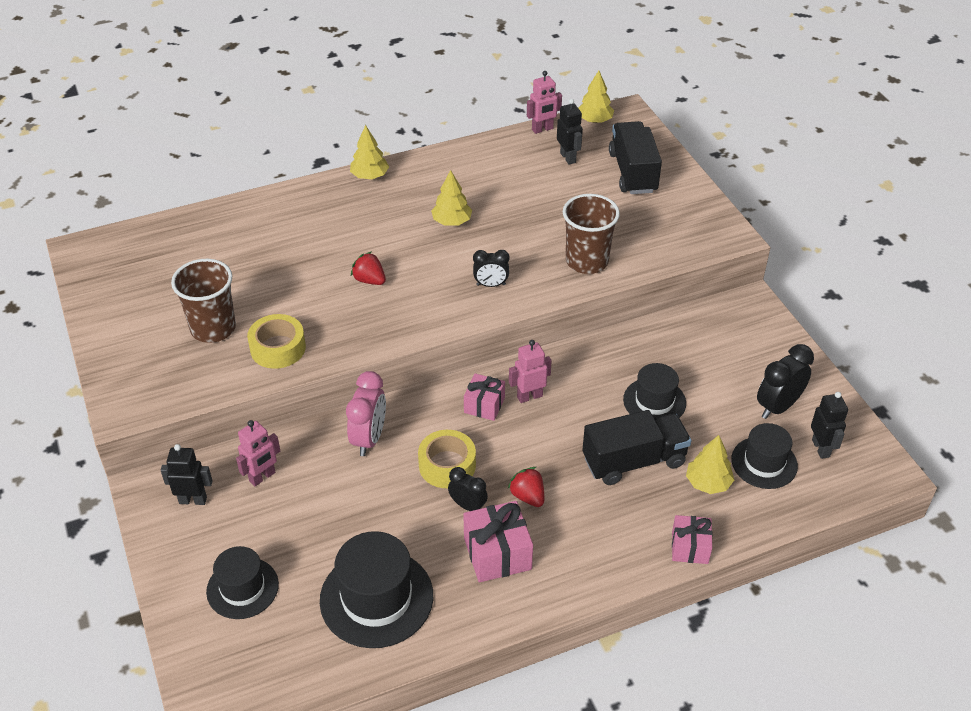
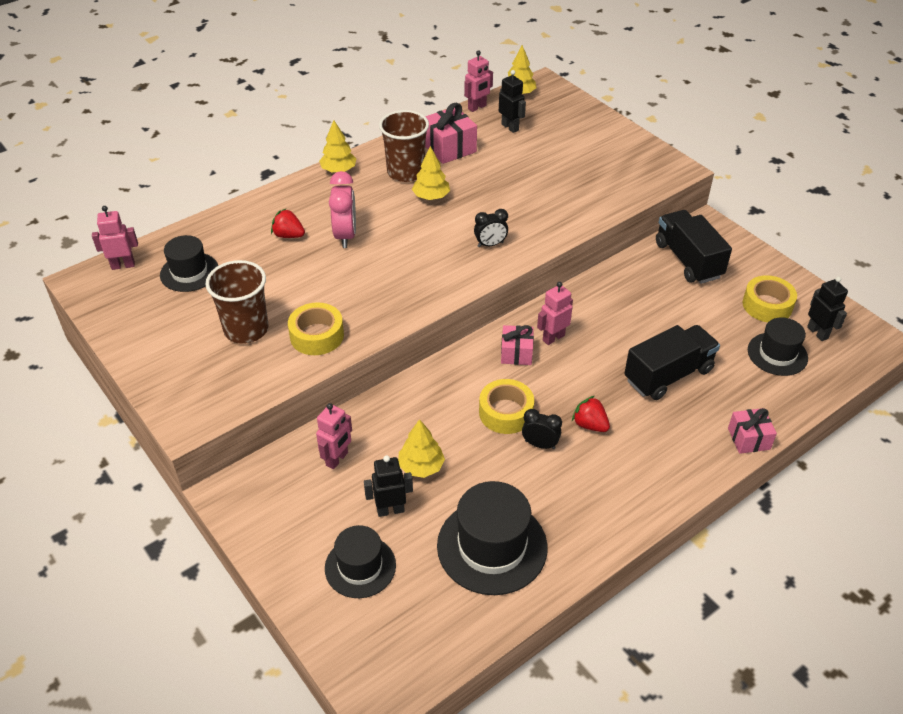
camera: 15 degrees left, 0 degrees up
black robot [161,444,212,505] -> black robot moved to [364,455,413,517]
pink clock [346,371,386,456] -> pink clock moved to [329,171,356,248]
red strawberry [351,251,386,285] -> red strawberry moved to [271,209,305,238]
pink gift [463,501,533,582] -> pink gift moved to [425,103,477,164]
brown cup [563,194,620,274] -> brown cup moved to [379,110,429,182]
black truck [609,121,662,194] -> black truck moved to [656,210,732,284]
black hat [623,363,686,418] -> black hat moved to [160,235,218,292]
yellow tree [686,435,734,494] -> yellow tree moved to [398,419,445,478]
black clock [757,344,814,419] -> yellow tape [743,275,797,322]
none -> pink robot [92,206,138,270]

